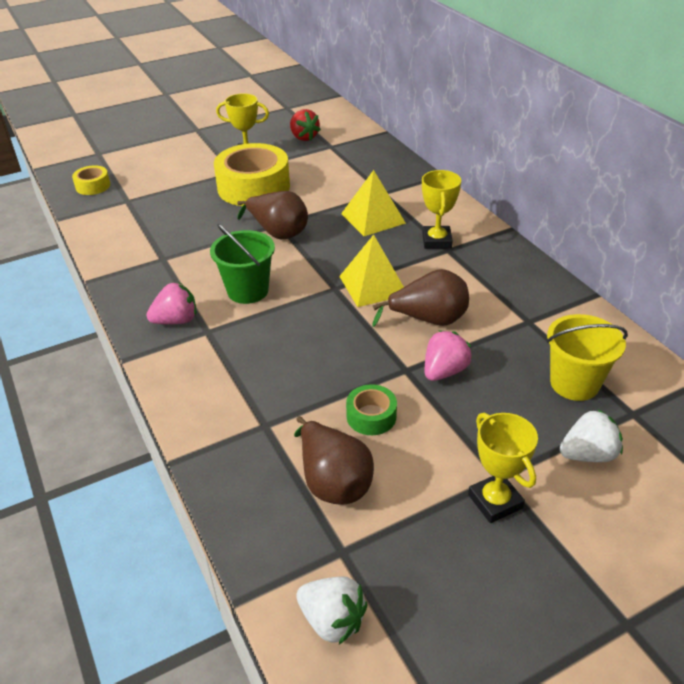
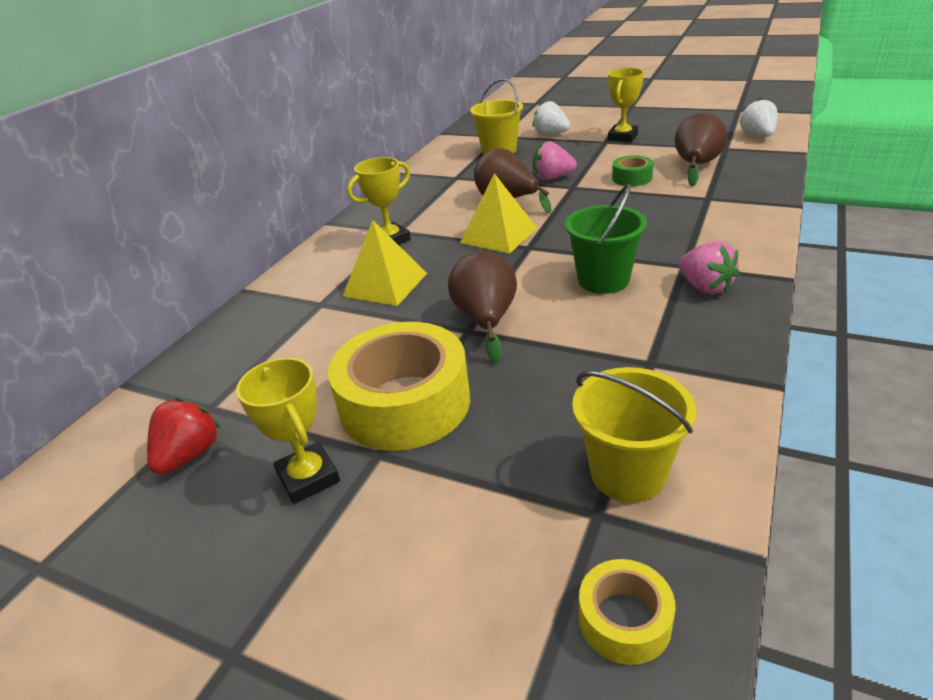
camera: 125 degrees left, 5 degrees down
pink strawberry [146,282,196,324] -> pink strawberry turned 150 degrees counterclockwise [679,241,740,295]
none -> yellow bucket [572,367,696,502]

